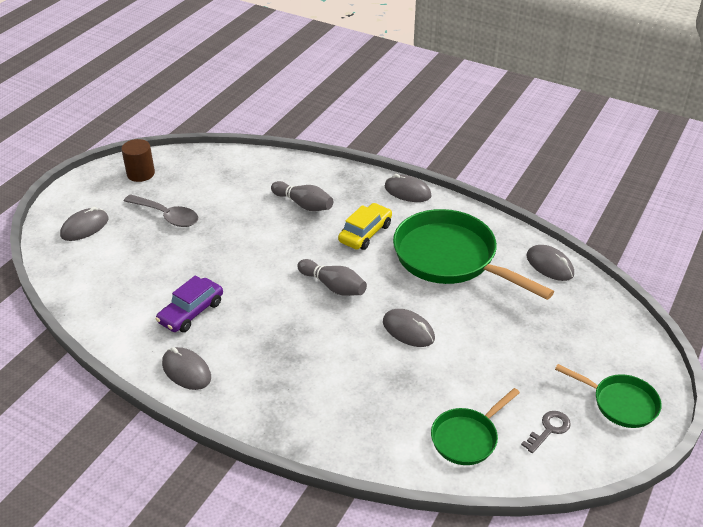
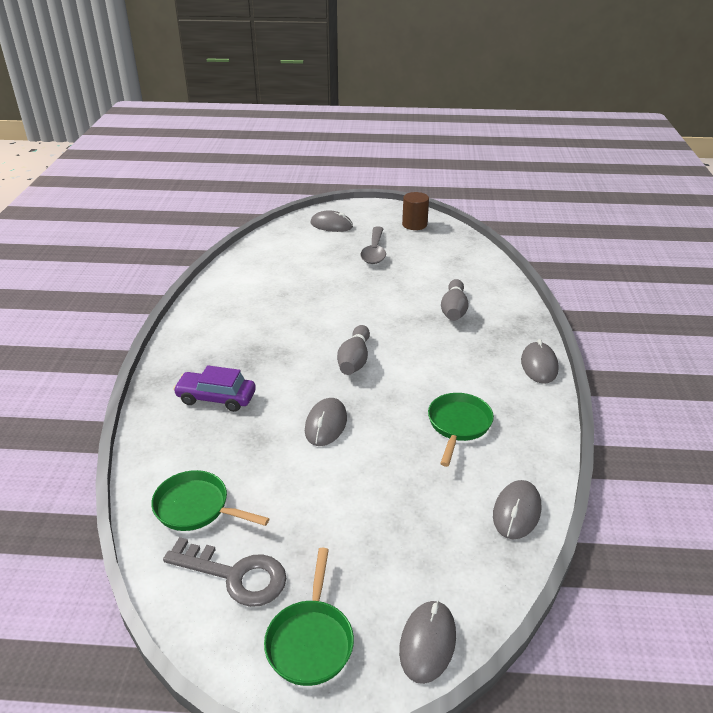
camera: 65 degrees right, 5 degrees down
purple car [155,275,223,332] -> purple car moved to [173,365,256,412]
grey mouse [162,347,211,390] -> grey mouse moved to [399,600,456,684]
yellow car [338,203,392,250] -> none
green pan [393,209,554,300] -> green pan [428,393,494,467], size x0.52
grey key [521,411,571,453] -> grey key [163,537,286,607], size x1.69

